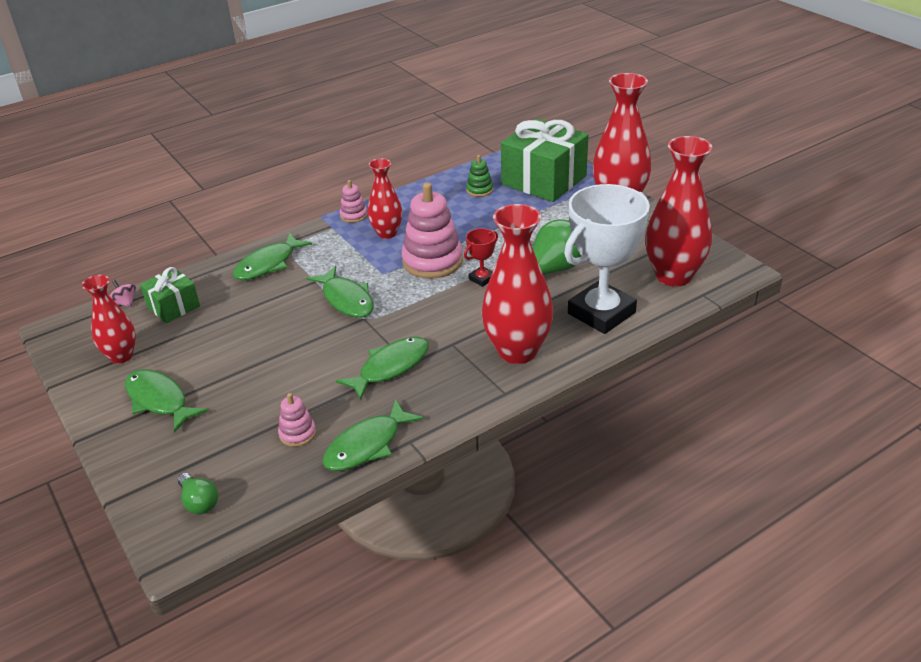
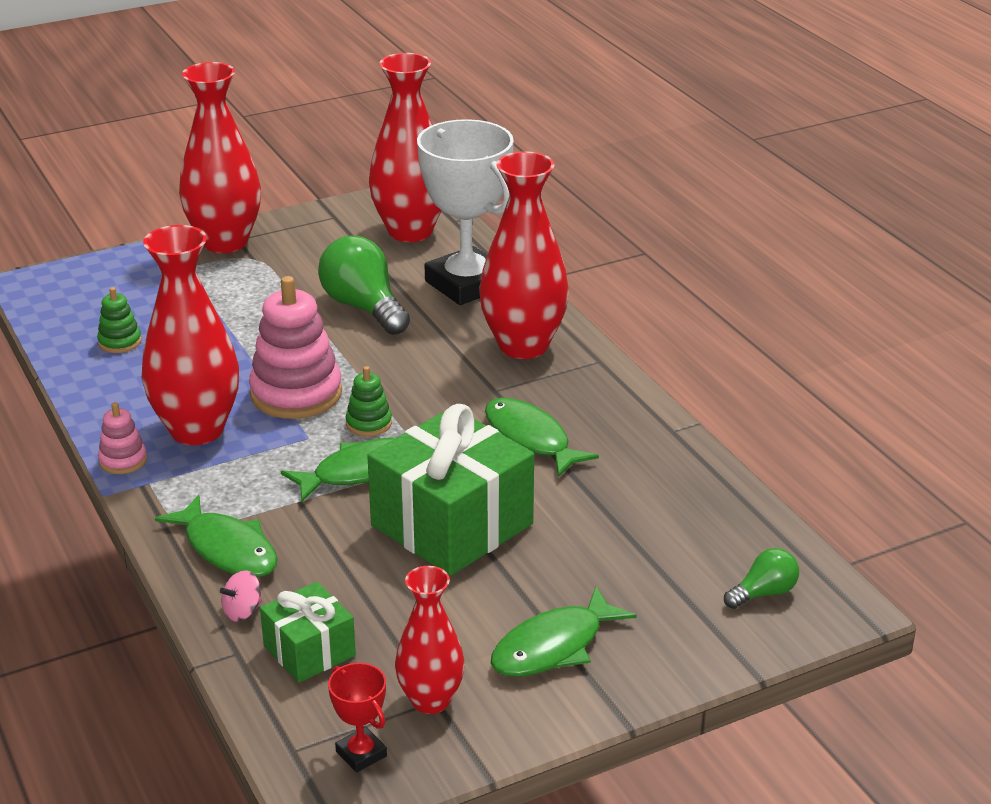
camera: 85 degrees left, 5 degrees down
pink spinning top [110,280,136,307] -> pink spinning top moved to [220,570,262,621]
pink stacking toy [278,393,316,447] -> none
green fish [322,399,423,471] -> none
red vase [368,158,402,239] -> red vase [142,225,239,445], size x1.69
red trophy [464,228,498,287] -> red trophy moved to [328,663,387,773]
green gift [501,119,589,202] -> green gift moved to [367,404,534,576]
none -> green stacking toy [346,366,392,436]

